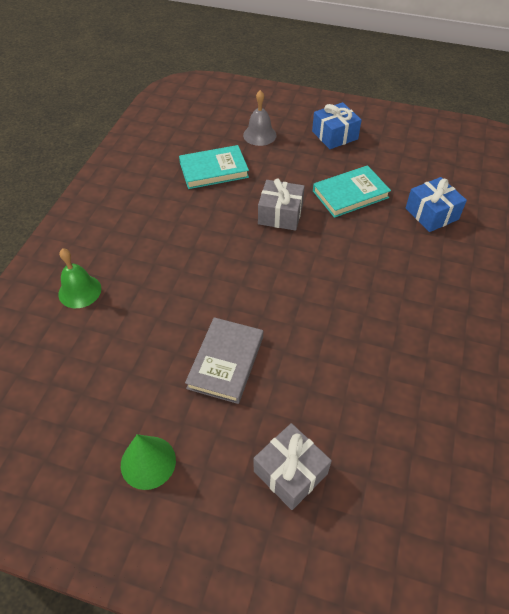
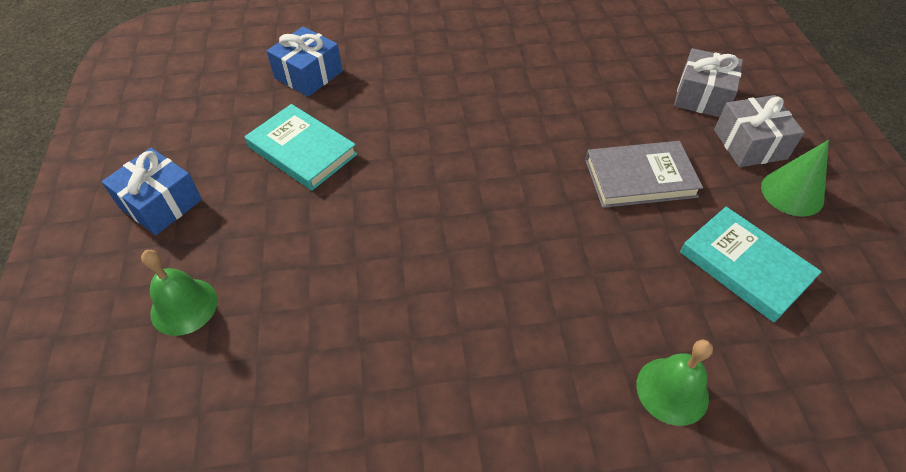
camera: 115 degrees left, 0 degrees up
turquoise book [179,145,249,189] -> turquoise book moved to [680,207,822,323]
grey bell [243,90,277,146] -> green bell [141,250,218,336]
grey gift [258,179,305,231] -> grey gift moved to [714,95,805,167]

